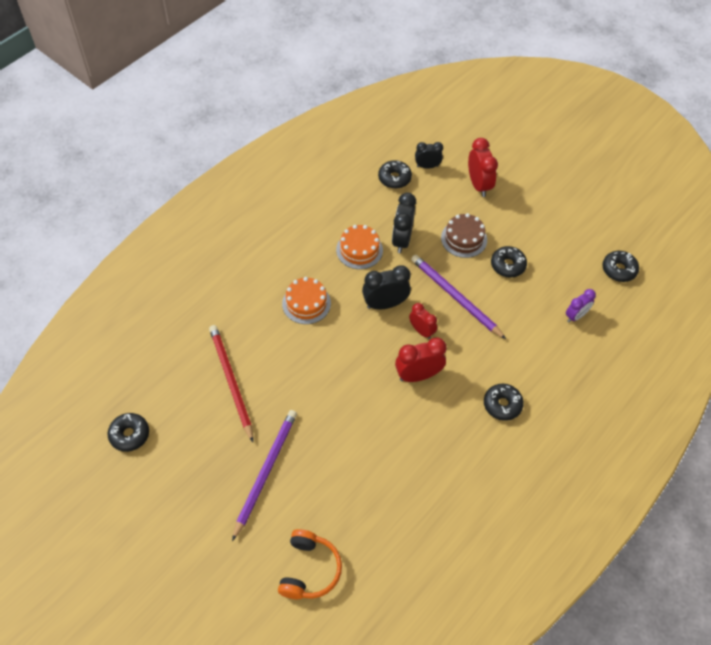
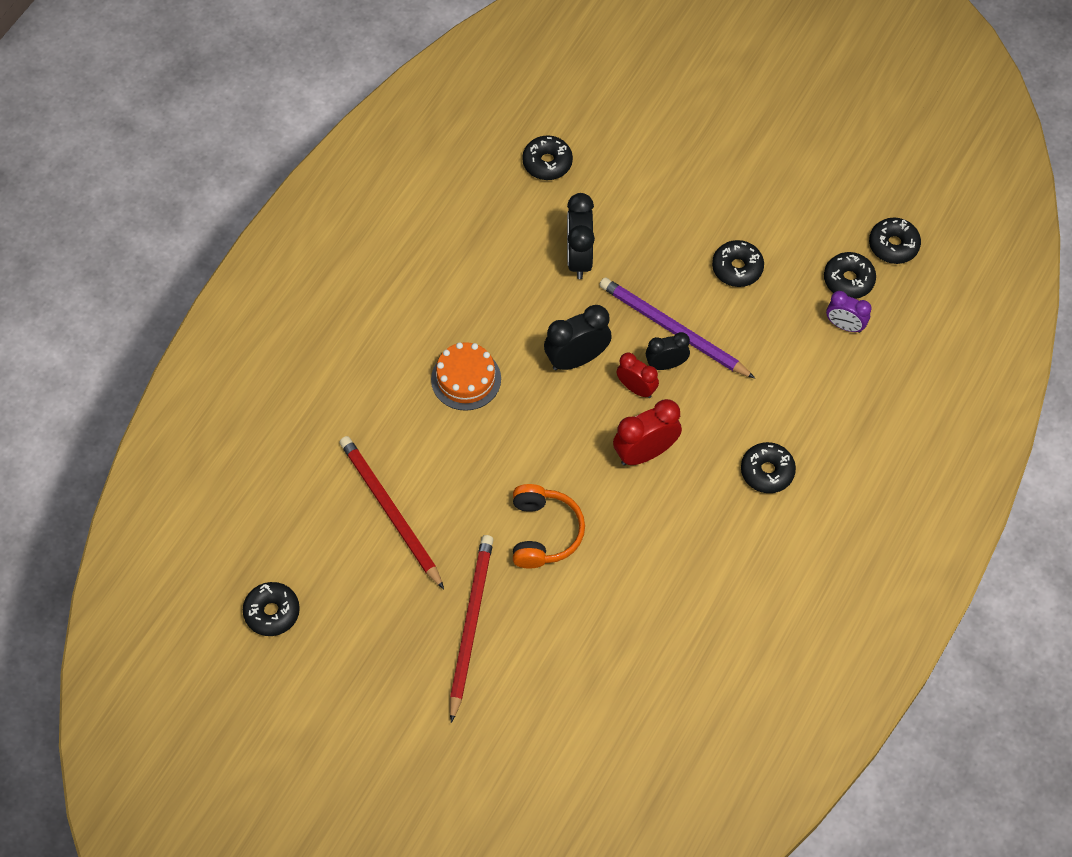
camera: 10 degrees left, 5 degrees up
purple pencil [232,410,297,541] -> red pencil [450,535,493,723]
orange headphones [278,529,342,599] -> orange headphones moved to [513,484,585,569]
orange cake [336,225,383,269] -> none
black clock [415,142,443,169] -> black clock moved to [646,332,690,370]
brown cake [441,213,487,258] -> none
red clock [468,138,498,197] -> none
purple clock [566,289,596,322] -> purple clock turned 75 degrees clockwise [826,291,872,333]
none -> black donut [824,252,876,299]

